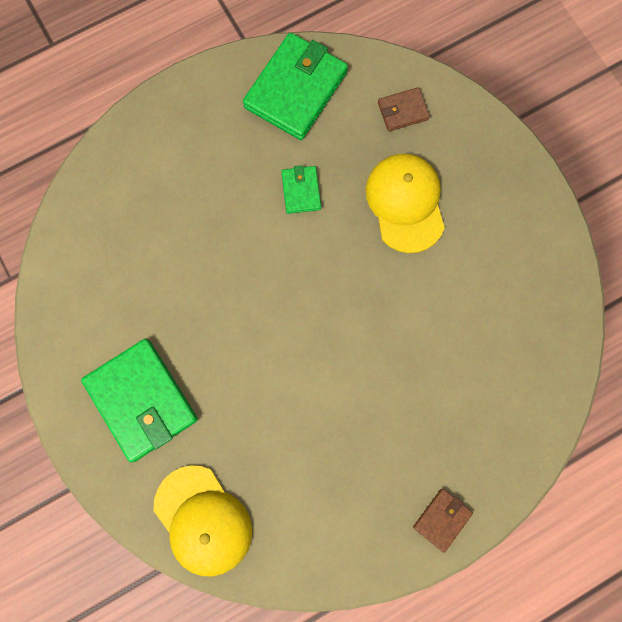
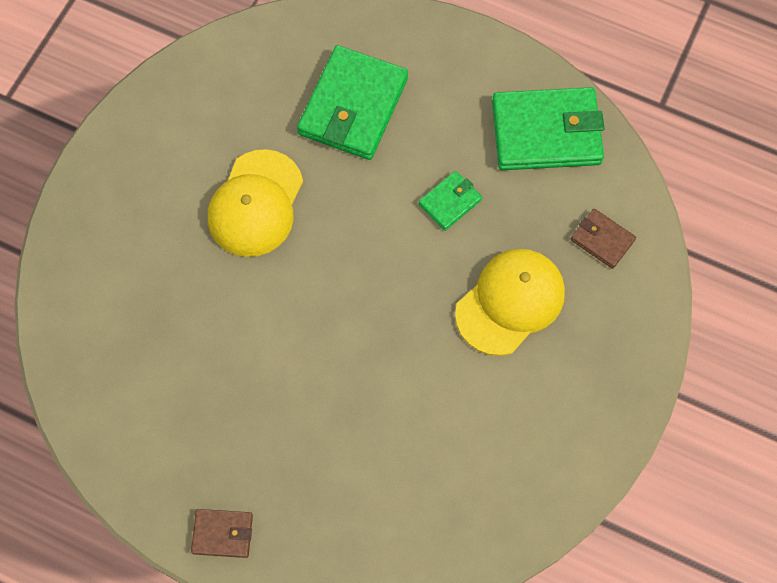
camera: 55 degrees right, 10 degrees down
green wallet [81,339,198,462] -> green wallet moved to [297,45,408,160]
yellow cap [153,465,252,577] -> yellow cap moved to [208,149,303,257]

